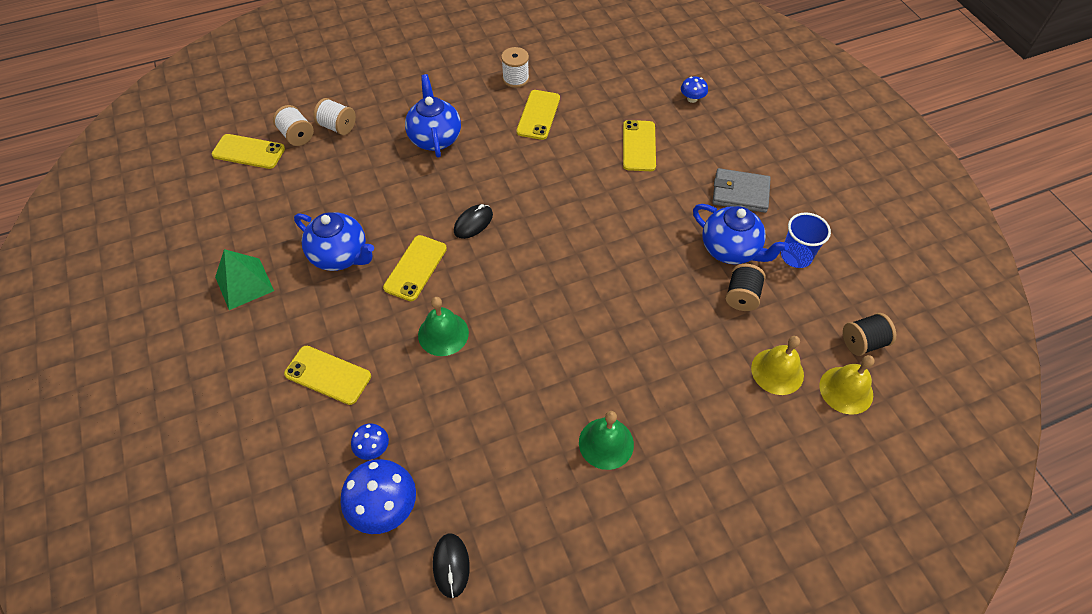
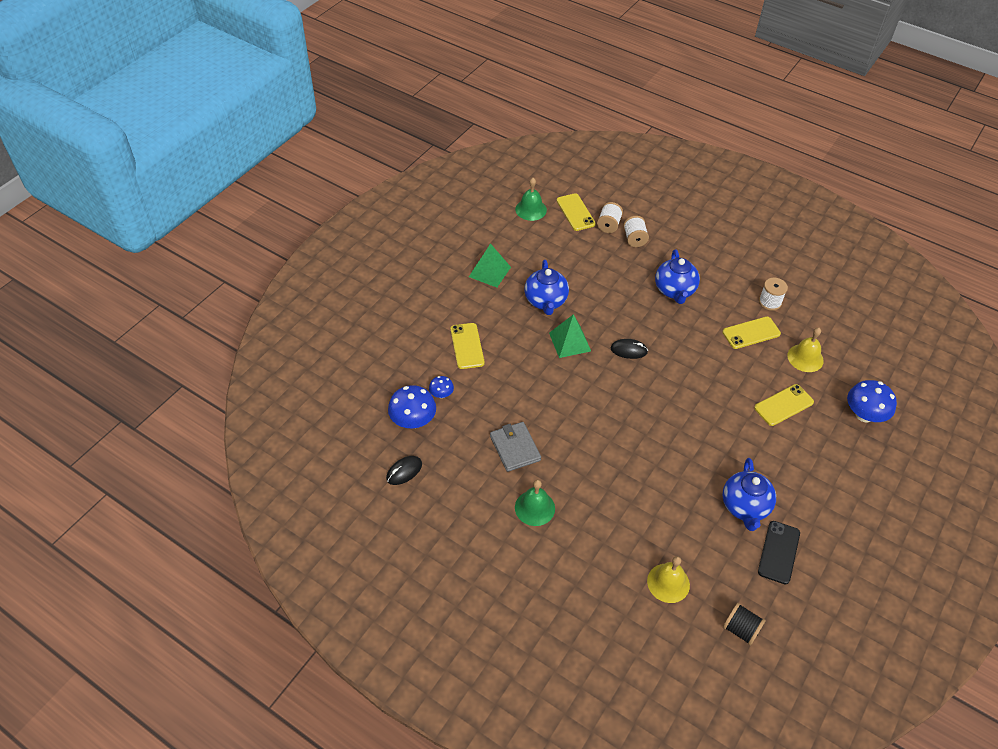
camera: 55 degrees right, 5 degrees down
yellow phone [383,235,447,301] -> green pyramid [549,314,591,358]
blue teapot [405,74,461,158] -> blue teapot turned 135 degrees clockwise [655,250,700,304]
green bell [418,297,469,356] -> green bell moved to [515,178,547,221]
blue mushroom [681,76,708,103] -> blue mushroom [847,380,897,423], size x1.88
grey wallet [712,168,771,213] -> grey wallet moved to [490,422,541,472]
black spool [725,264,766,311] -> none
blue cup [781,212,831,268] -> black phone [758,521,800,584]
yellow bell [819,355,875,415] -> yellow bell moved to [787,328,824,372]

